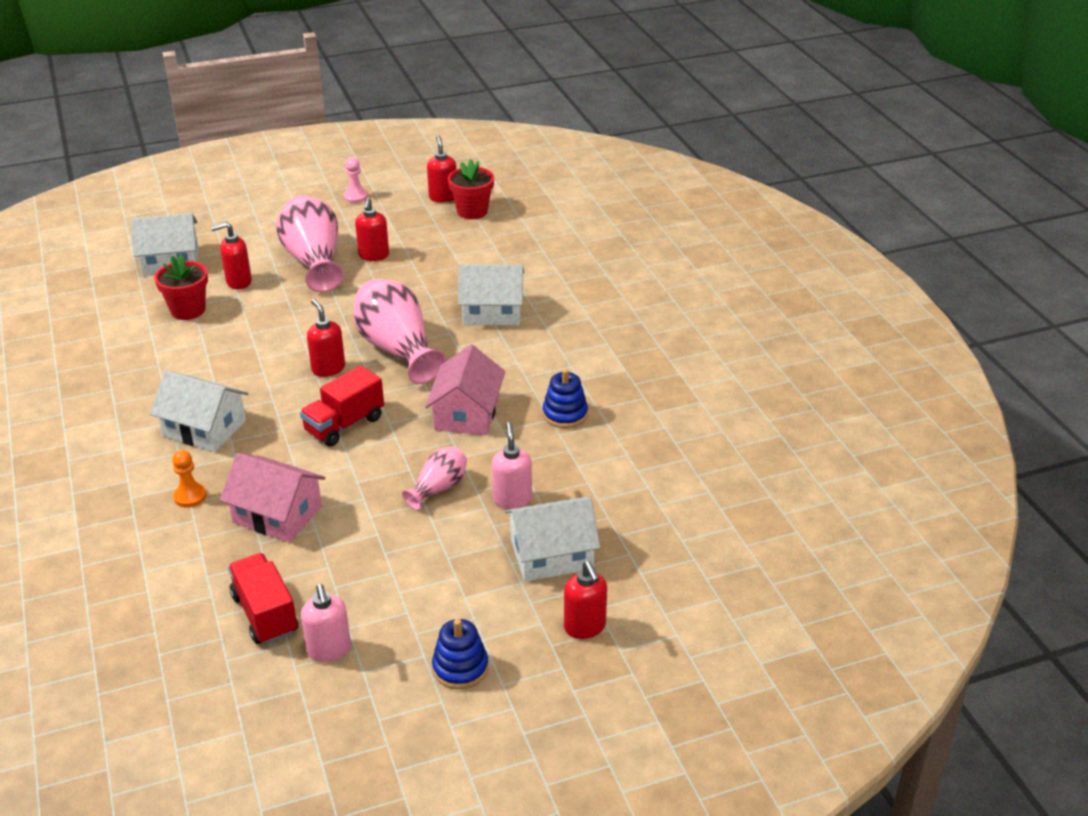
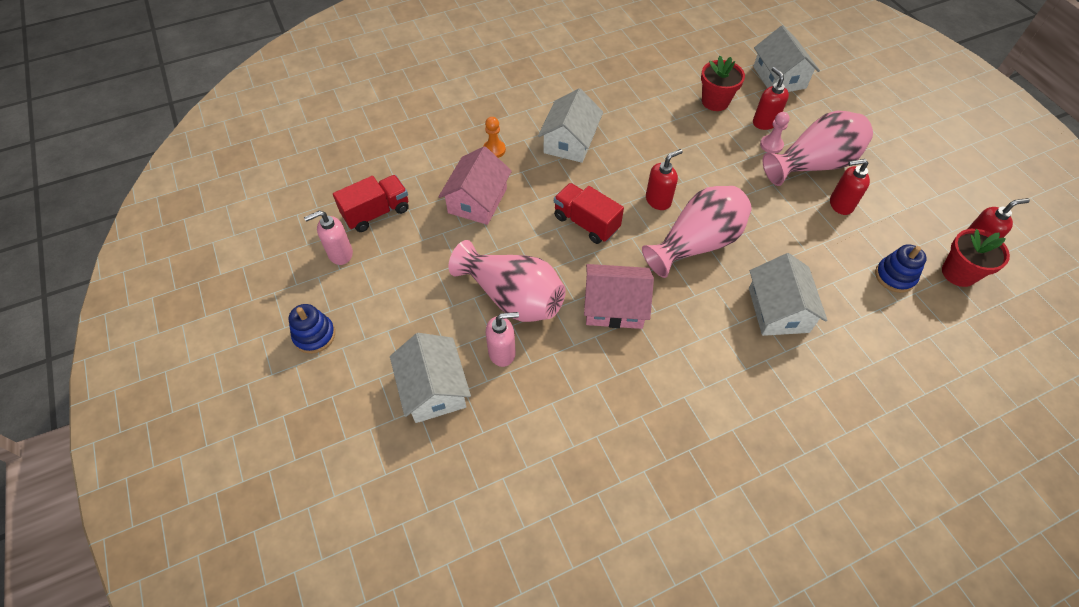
camera: 85 degrees right, 20 degrees up
pink pawn [344,158,368,203] -> pink pawn moved to [760,112,790,153]
pink vase [402,447,467,510] -> pink vase [449,240,566,322], size x1.91
blue stacking toy [543,369,588,428] -> blue stacking toy moved to [875,244,927,293]
red soap dispenser [564,561,607,639] -> none

